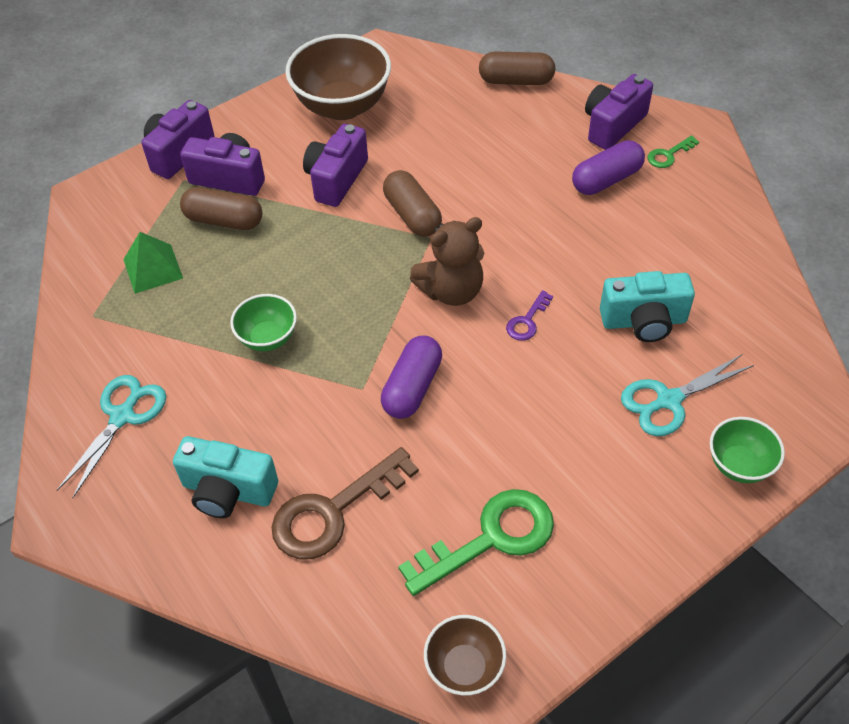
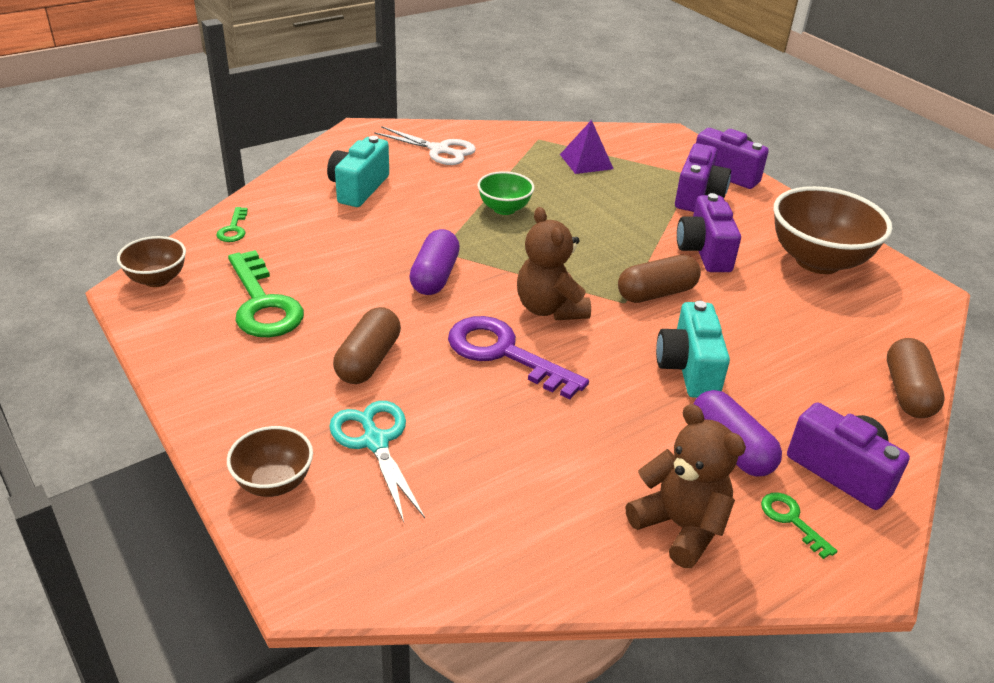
camera: 90 degrees right, 15 degrees down
turquoise scissors [56,375,166,498] -> white scissors [374,126,476,165]
green pyramid [123,232,183,294] -> purple pyramid [560,120,614,174]
brown capsule [180,187,262,230] -> brown capsule moved to [333,307,401,384]
brown key [272,447,419,560] -> none
purple camera [303,124,368,207] -> purple camera turned 120 degrees counterclockwise [677,193,741,272]
purple capsule [381,336,442,419] -> purple capsule turned 75 degrees clockwise [409,229,460,295]
purple key [506,290,553,341] -> purple key [448,316,589,399], size x2.11
turquoise camera [600,271,695,342] -> turquoise camera moved to [656,301,730,398]
green bowl [710,417,785,483] -> brown bowl [227,426,313,497]
none -> green key [216,207,248,242]
none -> brown teddy bear [626,404,746,568]

